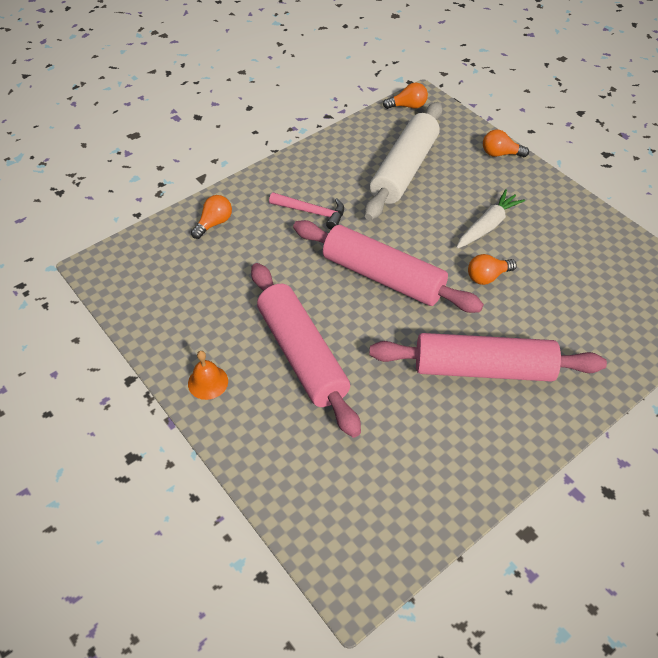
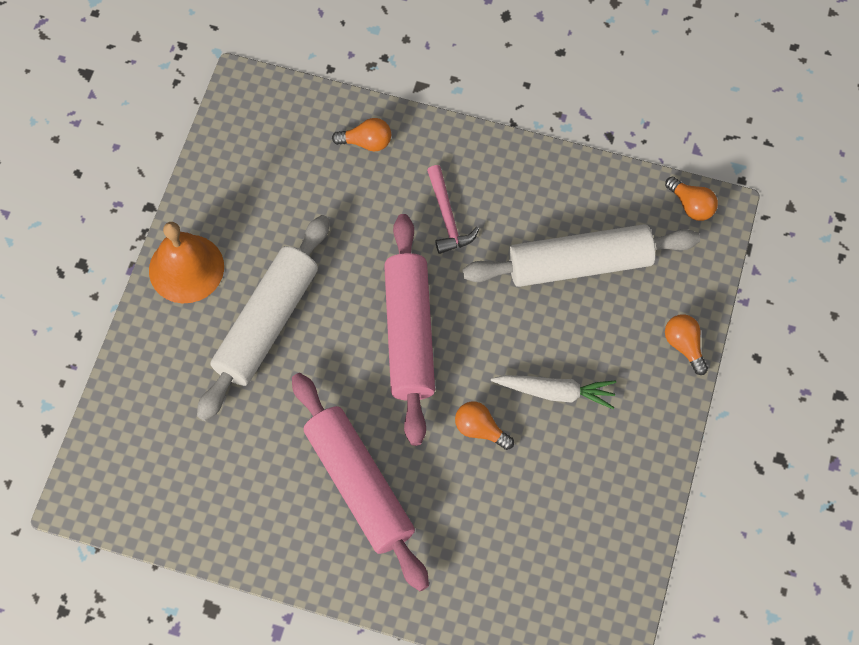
camera: 55 degrees right, 15 degrees up
orange bell [188,351,228,400] -> orange bell [149,222,224,303], size x1.82
pink rolling pin [251,263,361,438] -> white rolling pin [197,215,329,421]

